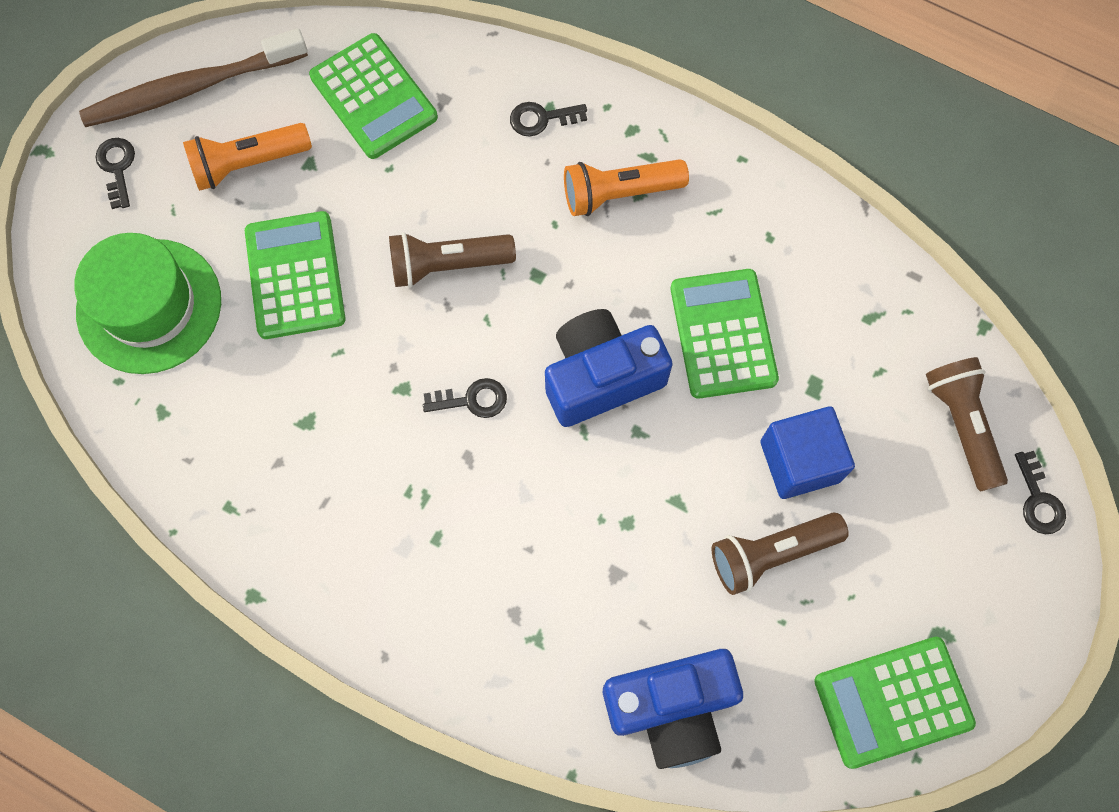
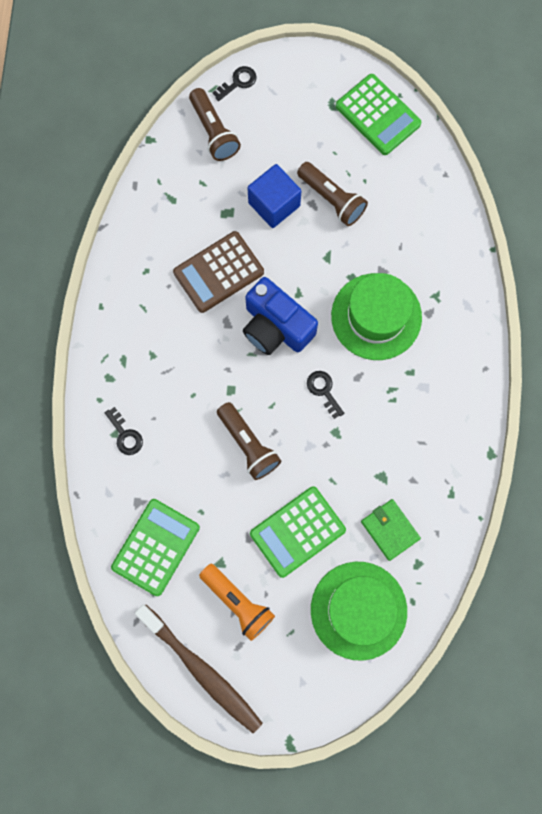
camera: 115 degrees left, 5 degrees up
black key [96,138,135,209] -> none
orange flashlight [564,159,689,216] -> none
blue camera [603,649,743,769] -> none
green calculator [671,269,779,399] -> brown calculator [173,231,264,313]
brown flashlight [926,357,1008,492] -> brown flashlight turned 75 degrees counterclockwise [189,88,241,161]
none -> green hat [331,273,422,360]
none -> green wallet [361,499,421,561]

